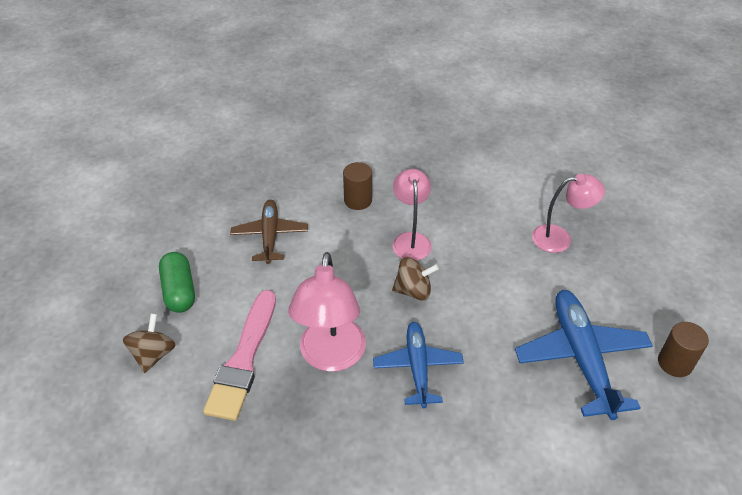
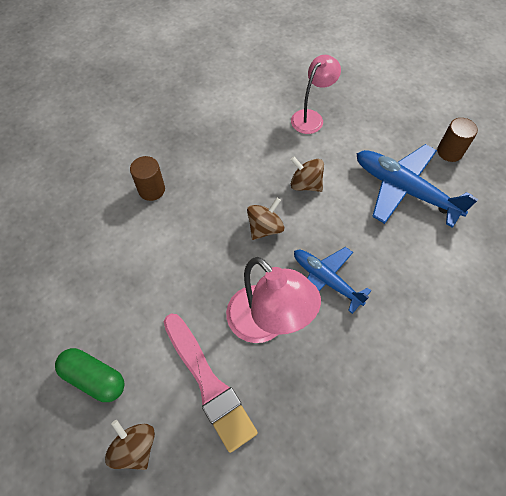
camera: 45 degrees left, 15 degrees up
brown plane [230,200,308,264] -> none
pink lamp [393,169,432,261] -> none
none -> brown spinning top [291,157,324,192]

